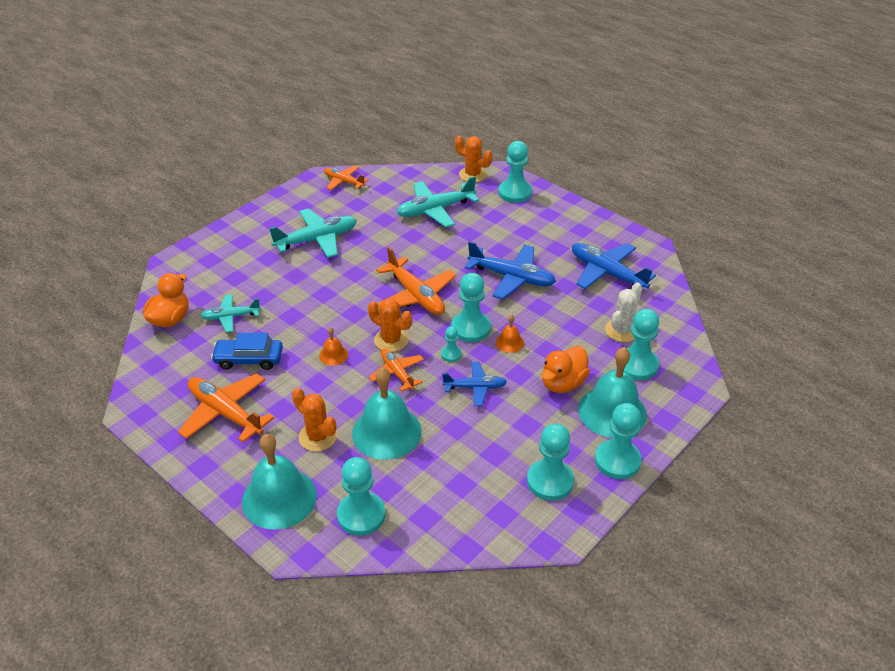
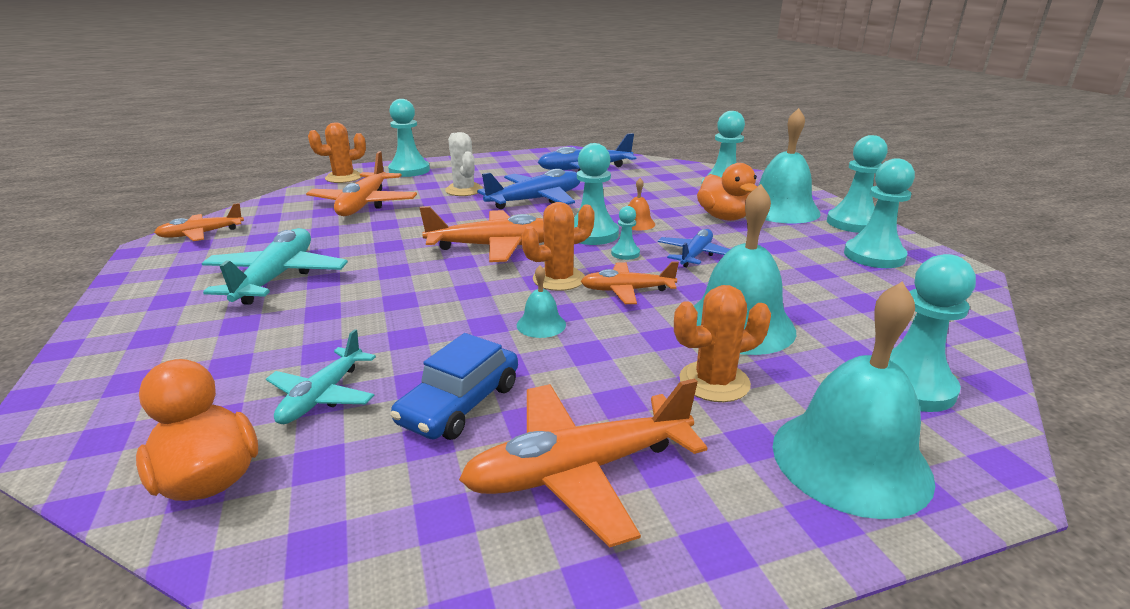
camera: 60 degrees left, 15 degrees down
orange bell [319,327,348,366] -> turquoise bell [517,265,566,338]
turquoise plane [396,176,479,227] -> orange plane [306,151,417,216]
white cactus [605,283,642,342] -> white cactus moved to [445,132,483,196]

